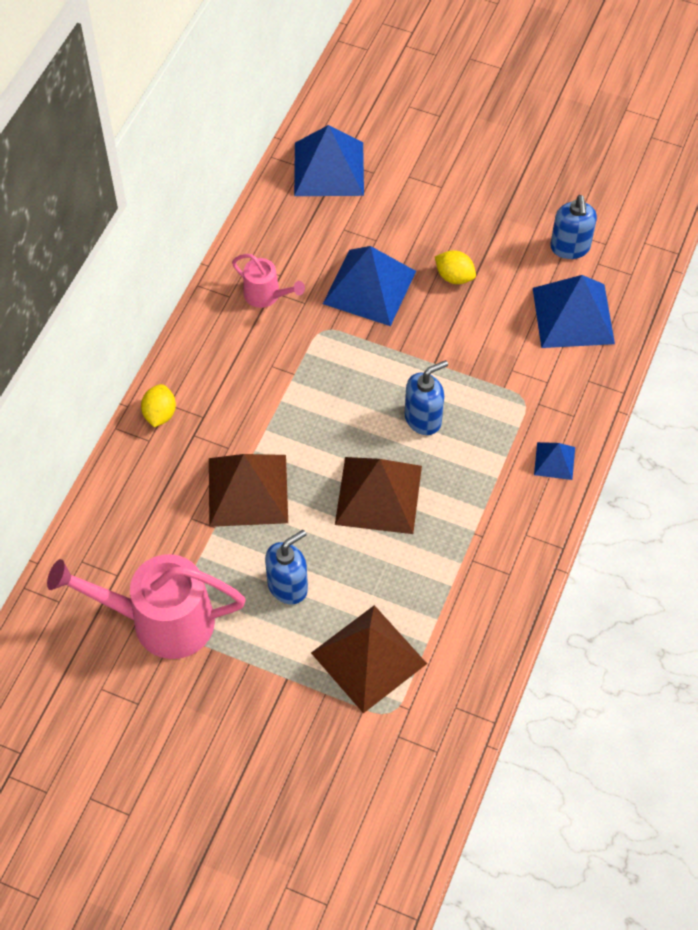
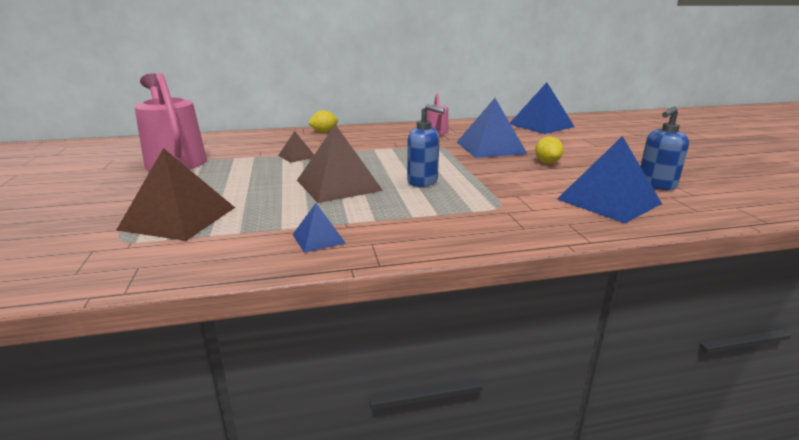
camera: 55 degrees right, 35 degrees down
brown pyramid [209,454,288,527] -> brown pyramid [278,131,314,163], size x0.50
blue soap dispenser [265,530,308,604] -> none
blue pyramid [534,442,575,480] -> blue pyramid moved to [292,203,346,253]

